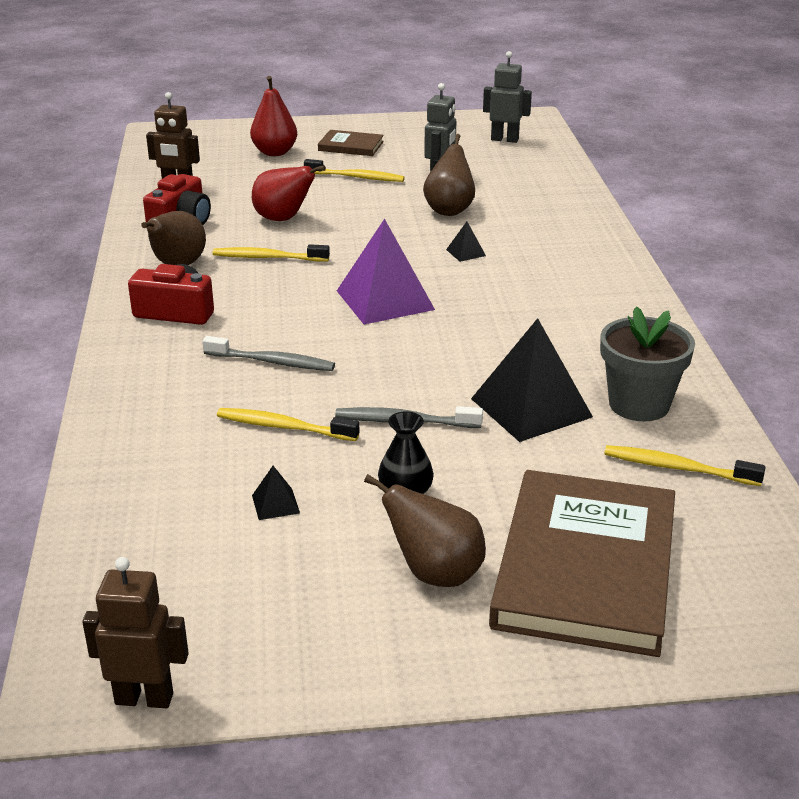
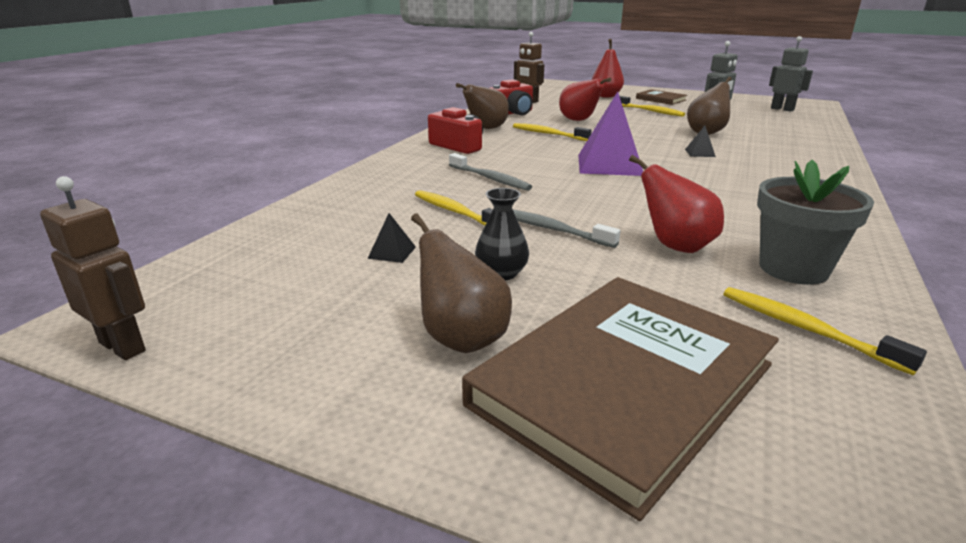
camera: 30 degrees right, 5 degrees down
black pyramid [471,318,593,442] -> red pear [629,155,724,253]

